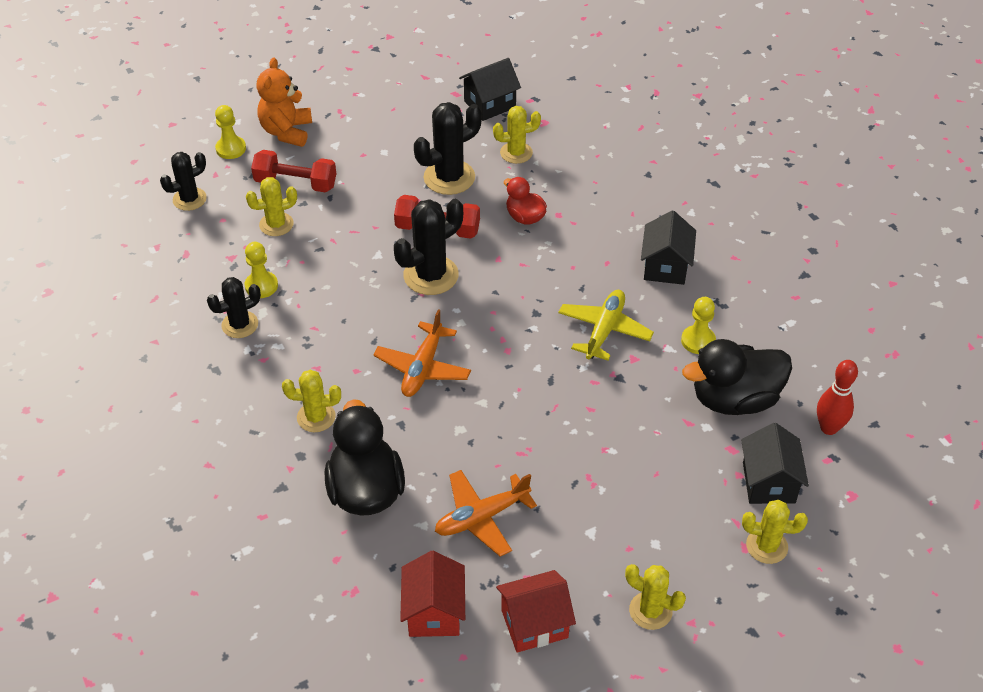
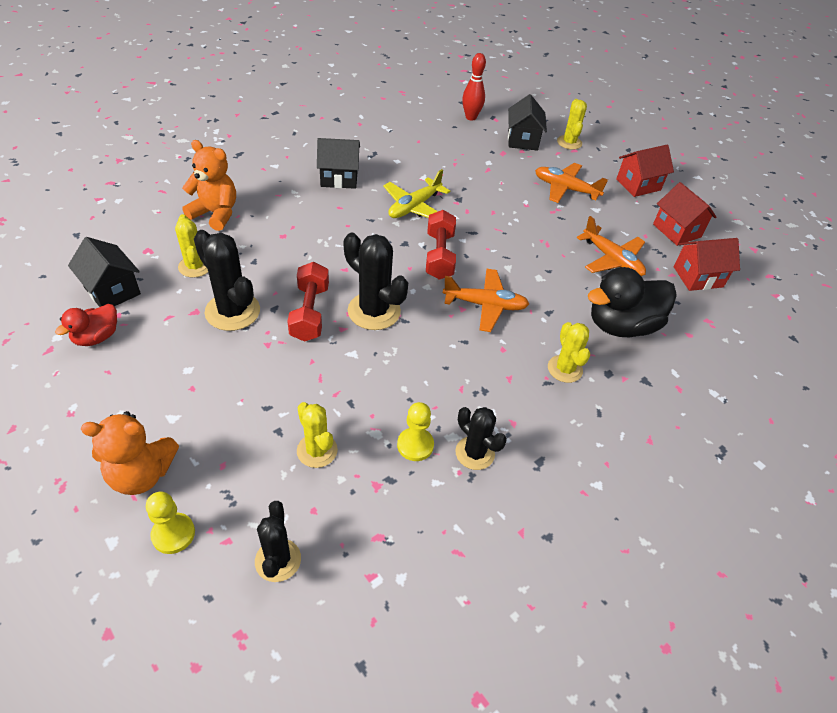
camera: 105 degrees left, 0 degrees up
black cactus [160,152,207,211] -> black cactus turned 45 degrees clockwise [255,501,301,582]
red dumbbell [251,150,336,192] -> red dumbbell moved to [426,210,456,280]
red duck [504,177,547,225] -> red duck moved to [55,304,117,346]
yellow plane [558,290,654,360] -> yellow plane turned 60 degrees counterclockwise [383,169,450,218]
yellow cactus [625,564,686,630] -> red house [616,145,674,197]
yellow pawn [681,297,716,354] -> none
black duck [682,339,792,415] -> none
black house [741,423,809,504] -> black house turned 75 degrees counterclockwise [508,94,547,151]
none -> orange teddy bear [182,140,236,231]
none -> orange plane [535,163,608,203]

